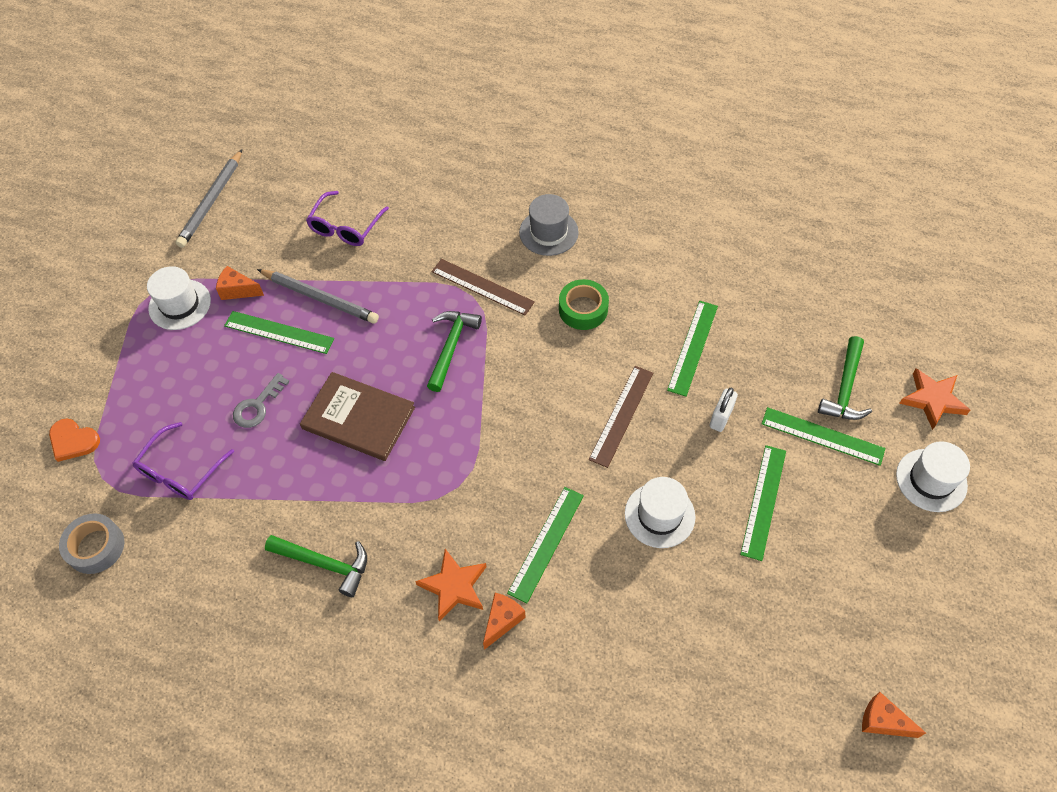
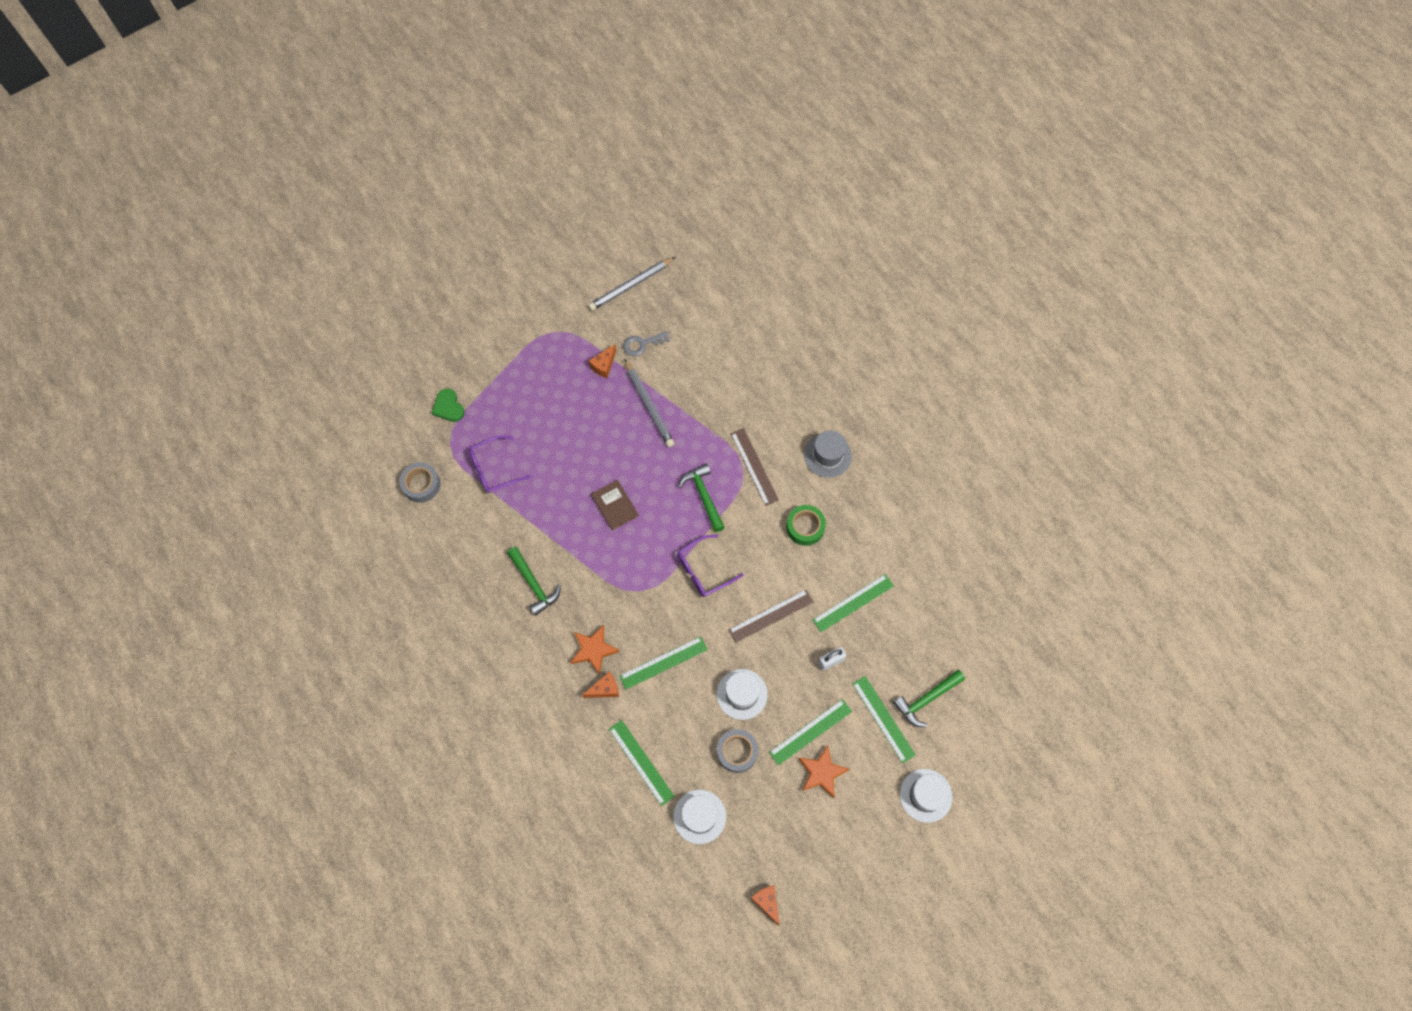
camera: 35 degrees right, 10 degrees up
orange heart [49,418,100,462] -> green heart [432,388,465,422]
white hat [147,266,211,330] -> white hat moved to [673,790,726,844]
orange cheese [216,266,264,300] -> orange cheese turned 105 degrees counterclockwise [589,344,616,378]
green ruler [224,311,334,354] -> green ruler moved to [609,720,675,806]
grey key [233,373,290,428] -> grey key moved to [623,331,670,356]
brown book [300,372,415,461] -> brown book [591,480,639,531], size x0.64
purple glasses [306,191,389,246] -> purple glasses moved to [677,535,744,597]
green hammer [427,311,482,392] -> green hammer turned 75 degrees counterclockwise [678,463,725,532]
orange star [899,368,970,430] -> orange star moved to [798,745,850,798]
none -> grey tape [717,729,758,773]

